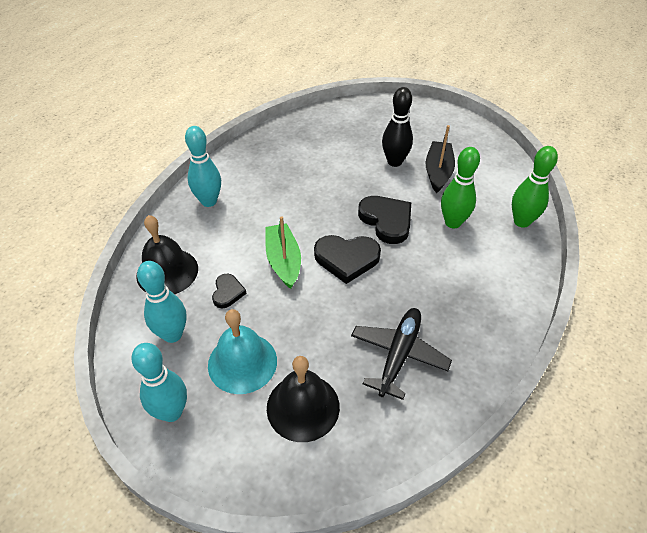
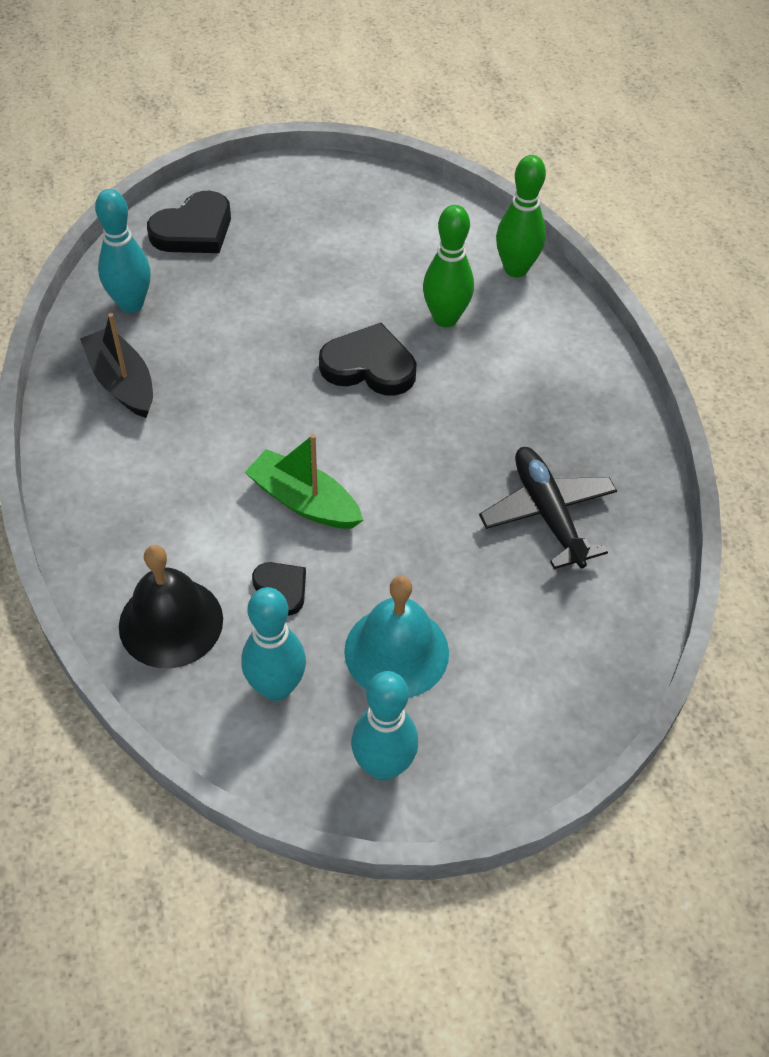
camera: 45 degrees left, 5 degrees up
turquoise bowling pin [185,126,221,207] -> turquoise bowling pin moved to [95,189,151,313]
black bell [267,356,340,442] -> none
black heart [314,235,381,284] -> black heart moved to [147,191,231,253]
black bowling pin [382,87,413,167] -> none
black boat [425,125,455,193] -> black boat moved to [80,313,153,418]

